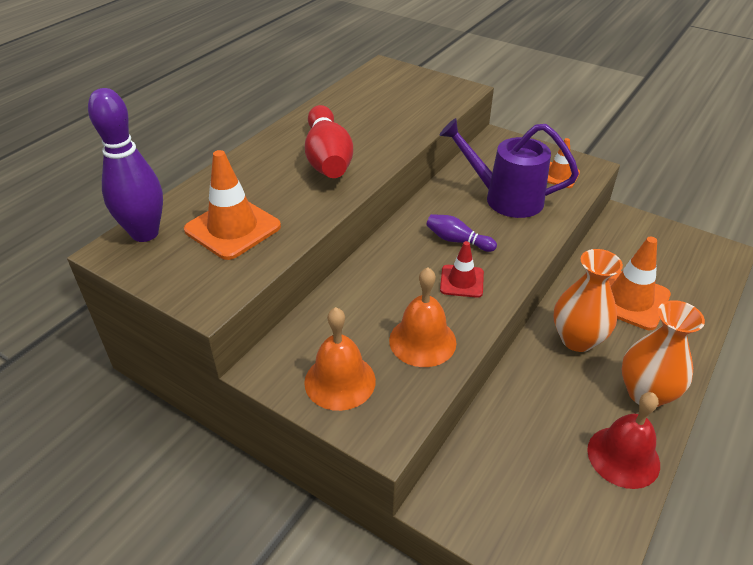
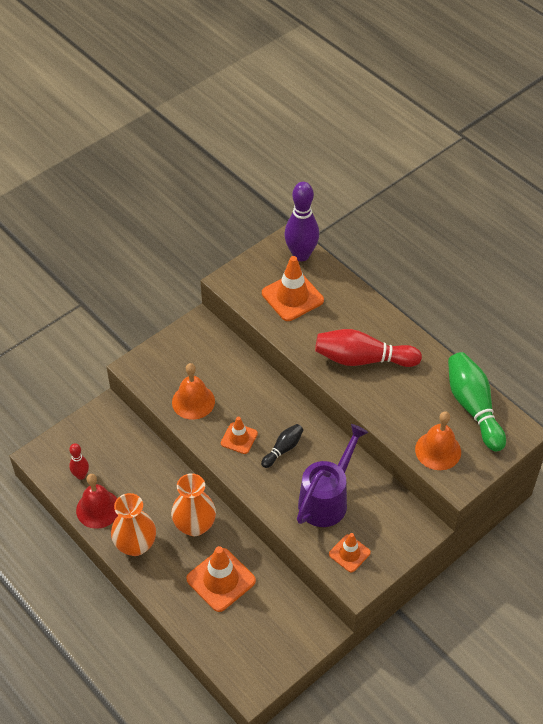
camera: 105 degrees right, 10 degrees up
orange bell [304,307,376,411] -> orange bell moved to [415,411,461,470]
purple bowling pin [426,214,497,252] -> black bowling pin [261,424,303,468]
red traffic cone [440,241,484,298] -> orange traffic cone [221,417,258,454]
none -> red bowling pin [69,443,89,480]
none -> green bowling pin [448,352,506,452]

